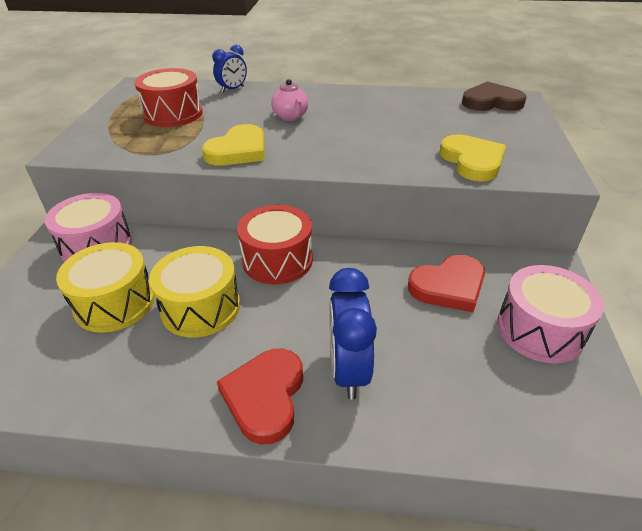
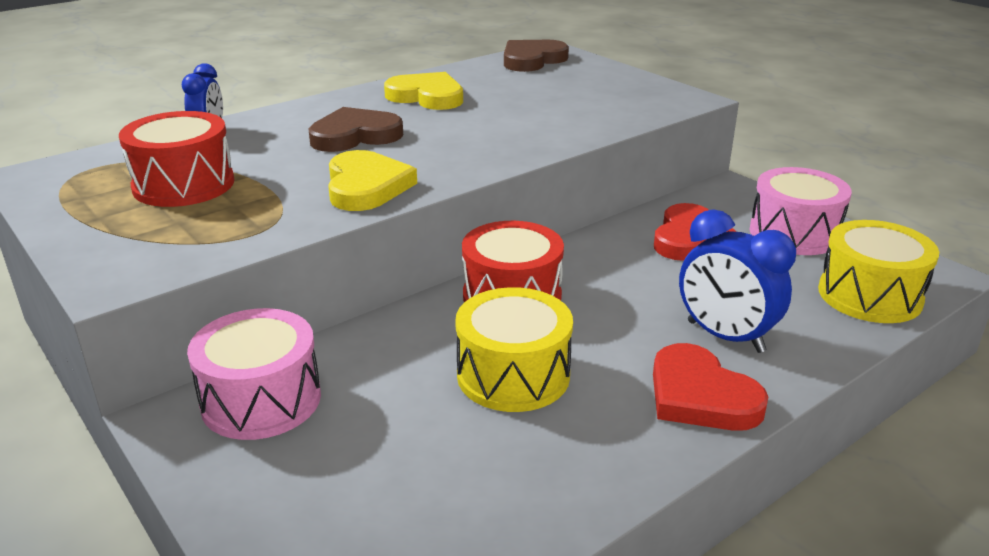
camera: 45 degrees left, 10 degrees down
yellow drum [56,242,155,333] -> yellow drum moved to [818,220,939,323]
pink teapot [271,79,308,121] -> brown heart [309,107,403,152]
yellow heart [439,134,506,181] -> yellow heart moved to [384,72,463,110]

